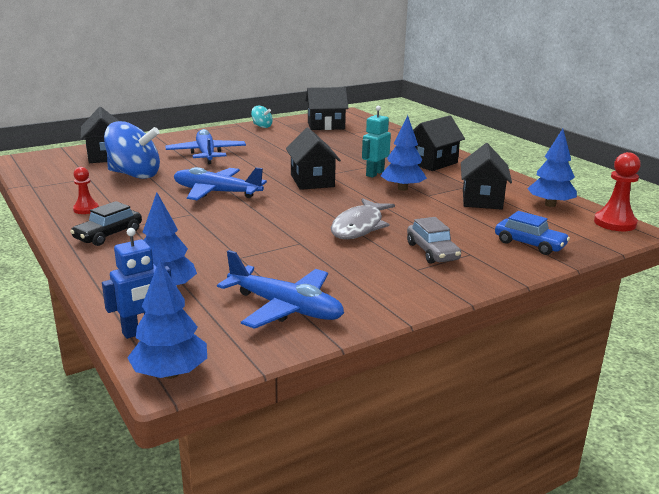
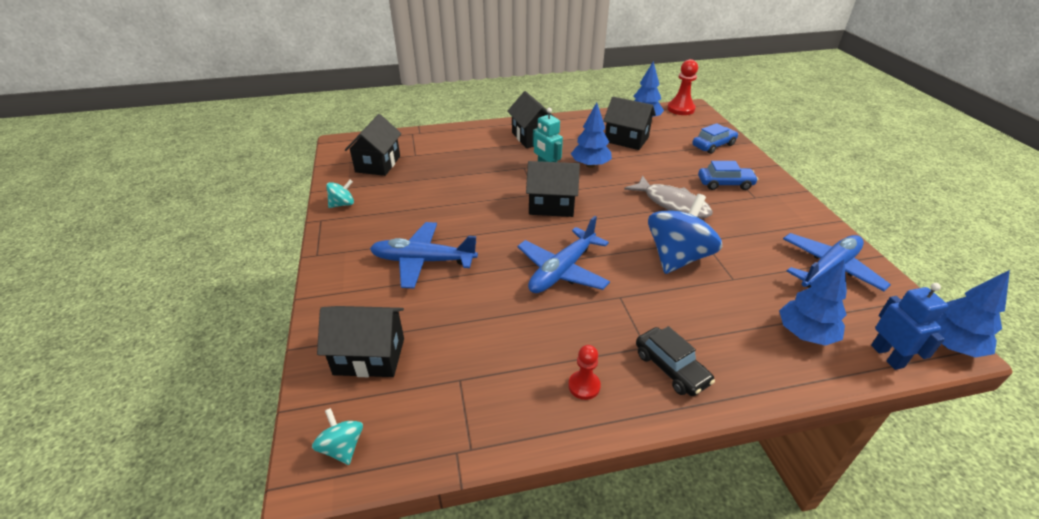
camera: 70 degrees left, 15 degrees up
blue spinning top [104,121,160,179] -> blue spinning top moved to [648,194,722,274]
grey car [407,217,461,264] -> blue car [698,161,758,190]
none -> turquoise spinning top [312,408,363,465]

